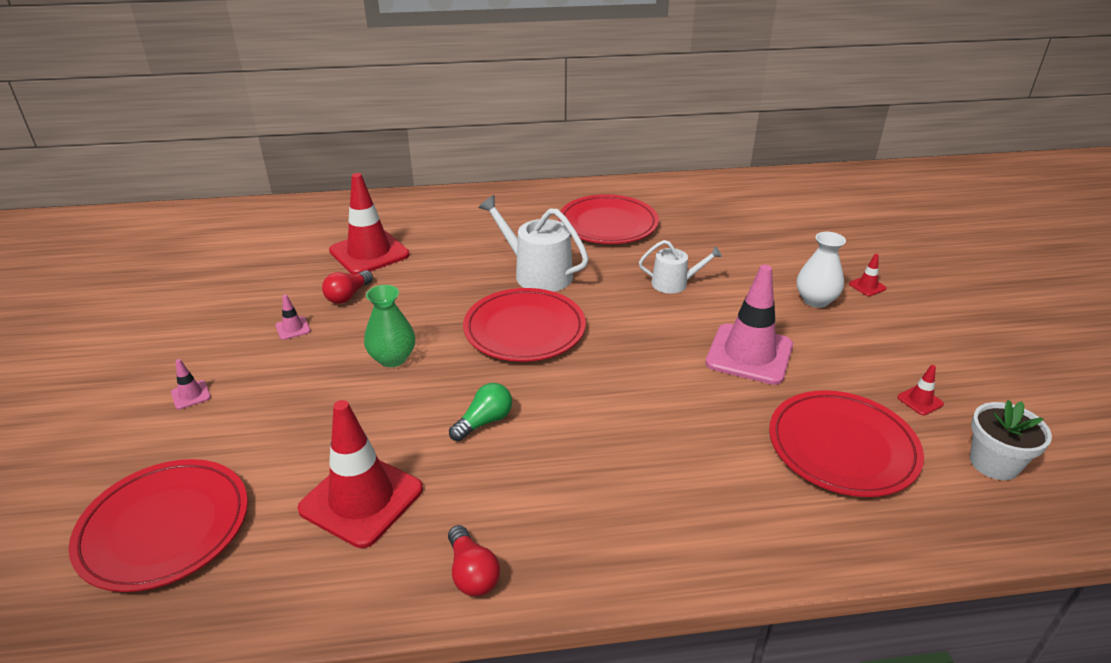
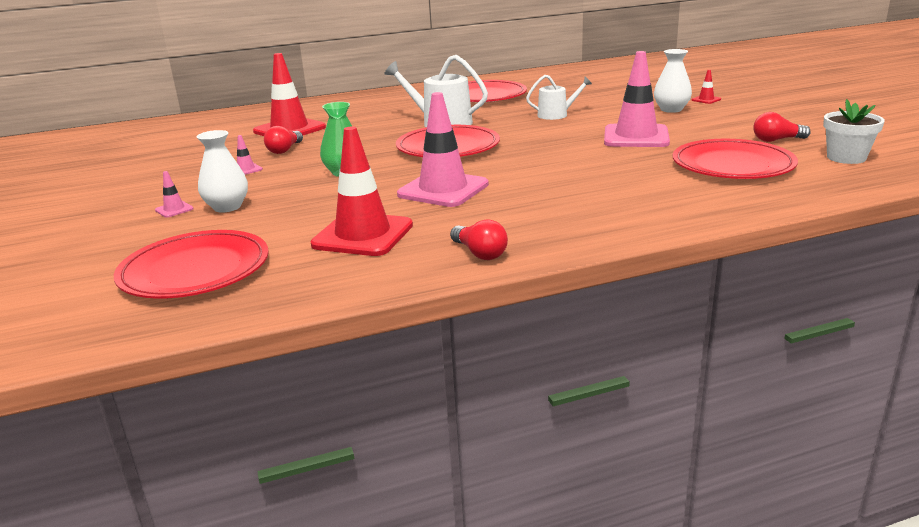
camera: 10 degrees left, 10 degrees down
green light bulb [449,383,512,441] -> pink traffic cone [397,92,489,207]
red traffic cone [897,365,944,415] -> red light bulb [753,112,811,142]
none -> white vase [197,130,248,213]

